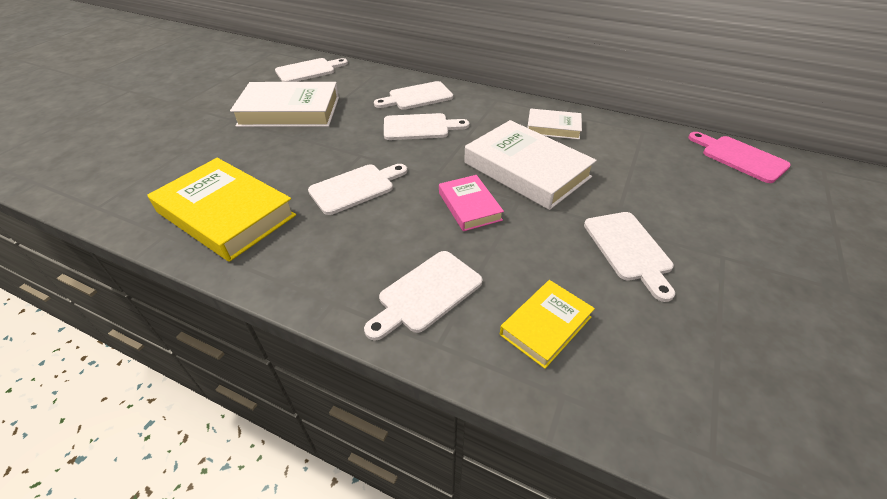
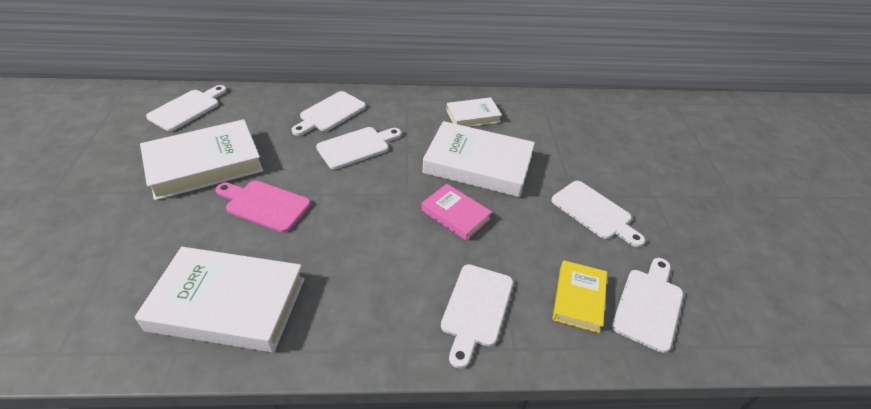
camera: 30 degrees left, 0 degrees up
yellow book [147,158,296,262] -> white book [135,247,305,352]
white cutting board [308,164,407,215] -> white cutting board moved to [612,258,683,353]
pink cutting board [688,132,791,183] -> pink cutting board moved to [215,180,311,233]

